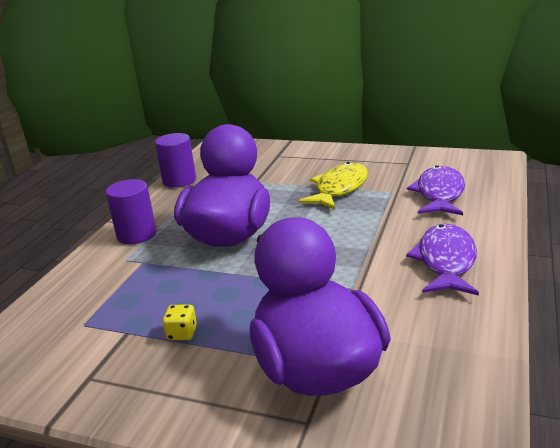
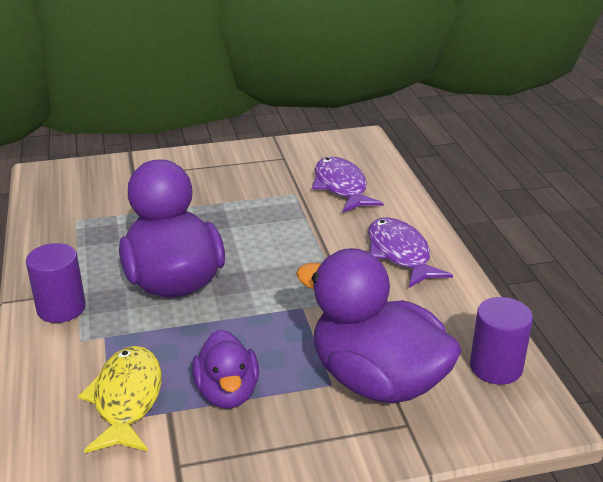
camera: 35 degrees left, 5 degrees up
purple cylinder [155,133,196,188] -> purple cylinder moved to [470,297,533,385]
yellow dice [162,305,197,340] -> purple duck [192,329,259,408]
yellow fish [298,162,368,210] -> yellow fish moved to [78,346,162,453]

